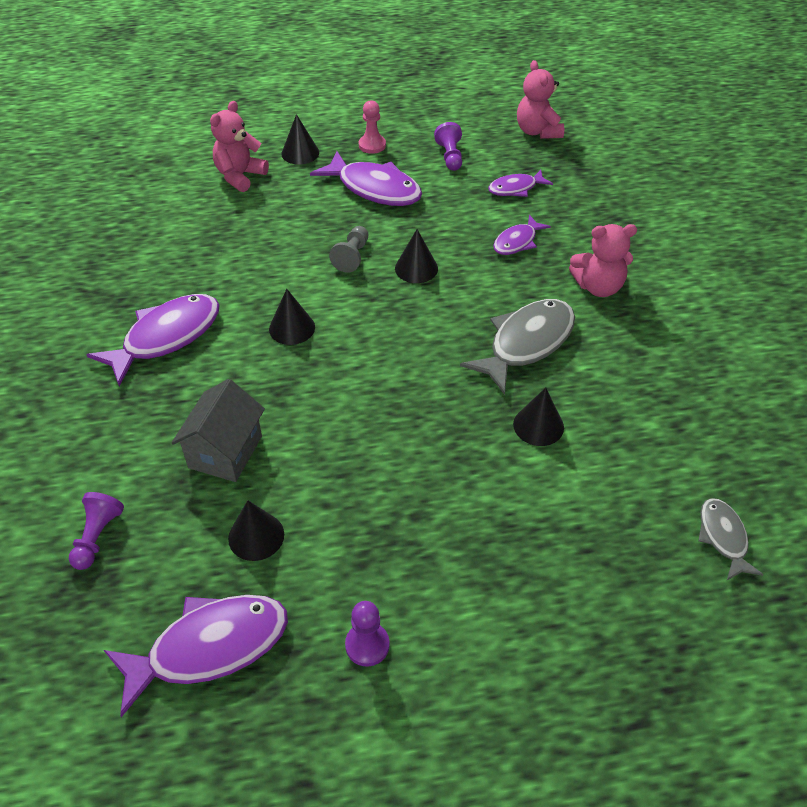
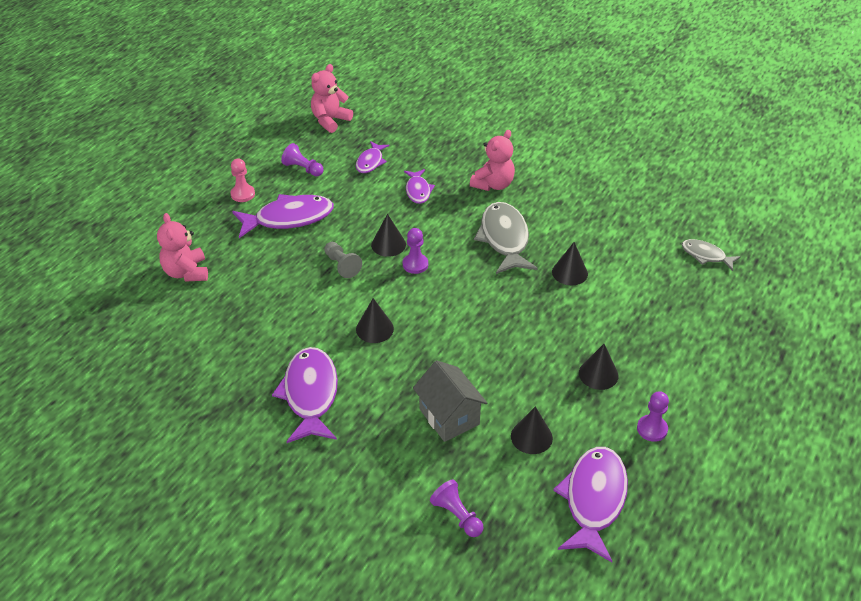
camera: 50 degrees left, 5 degrees down
black cone [282,114,319,165] -> black cone moved to [579,344,619,390]
pink teddy bear [517,60,564,139] -> pink teddy bear turned 105 degrees clockwise [311,64,353,133]
none -> purple pawn [403,228,428,274]

